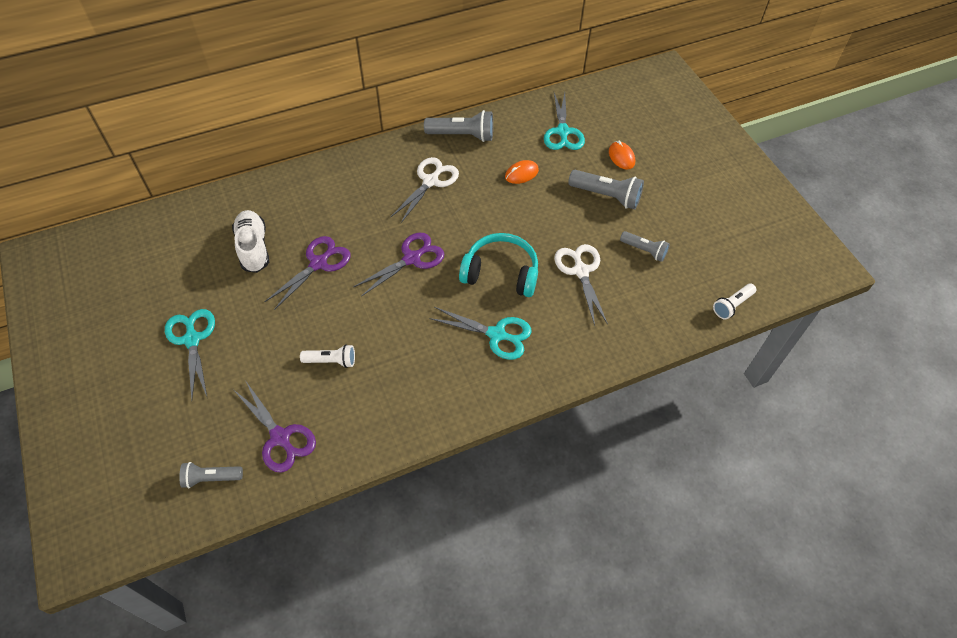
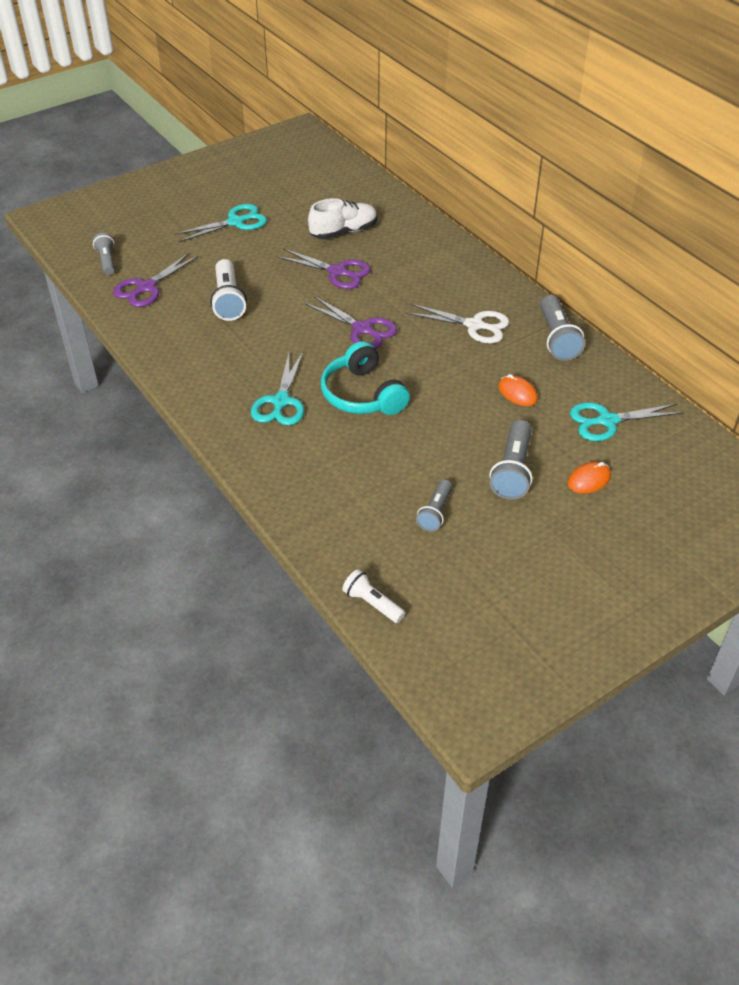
camera: 80 degrees right, 10 degrees down
white flashlight [300,344,355,368] -> white flashlight [210,259,247,321], size x1.59
turquoise headphones [459,233,538,297] -> turquoise headphones turned 150 degrees clockwise [321,341,410,415]
white scissors [554,244,608,326] -> none

